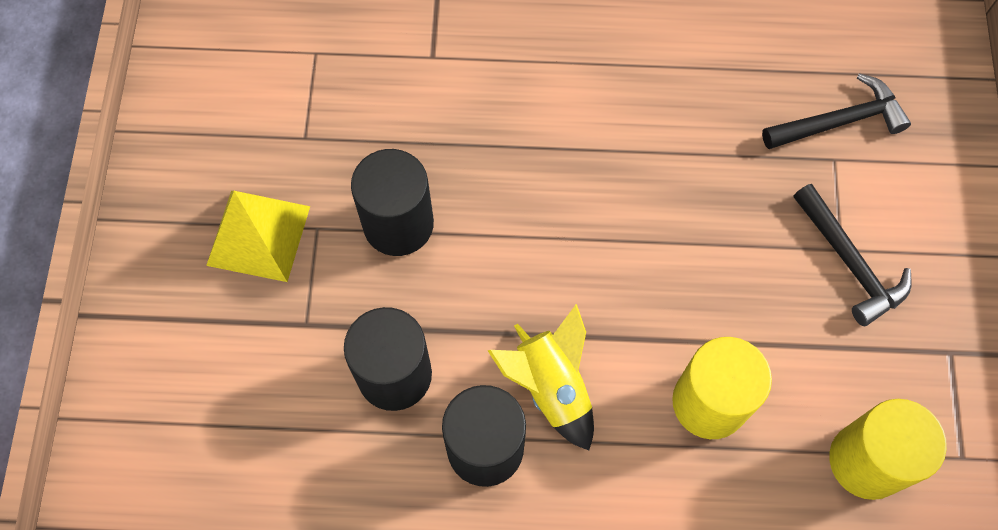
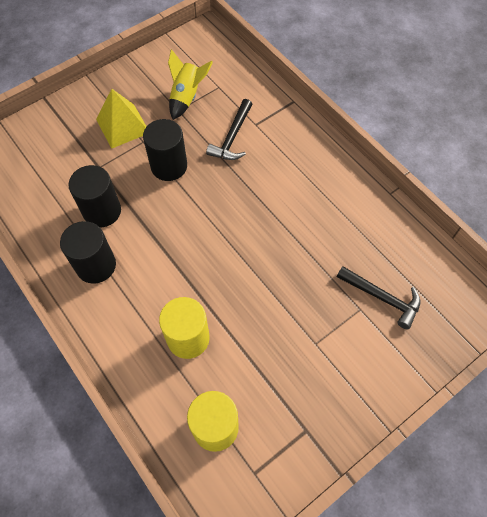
camera: 50 degrees right, 5 degrees down
yellow rocket [488,304,594,450] -> yellow rocket moved to [168,49,213,120]
black hammer [793,184,912,326] -> black hammer moved to [206,99,252,160]

